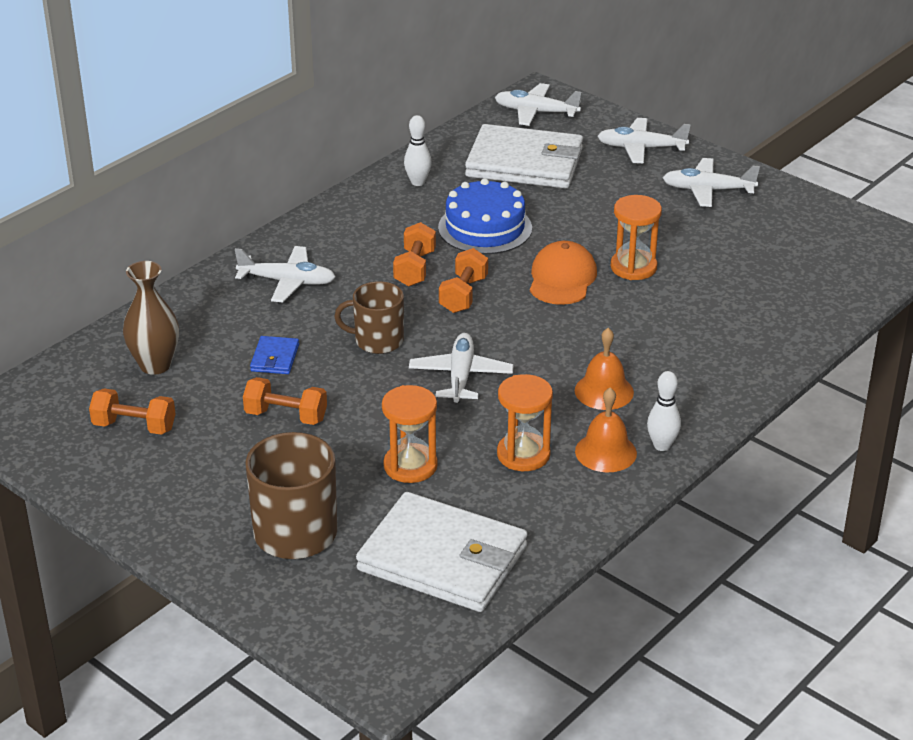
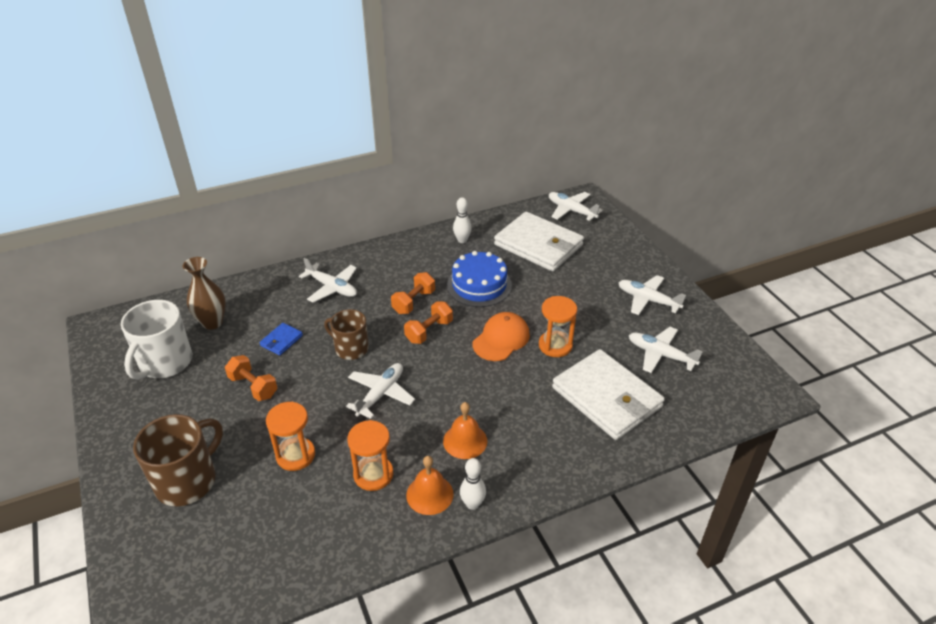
camera: 25 degrees right, 5 degrees up
orange dumbbell [89,388,175,435] -> white mug [121,300,192,380]
white wallet [356,492,528,612] -> white wallet moved to [552,349,665,440]
white plane [597,118,690,164] -> white plane moved to [629,327,703,373]

